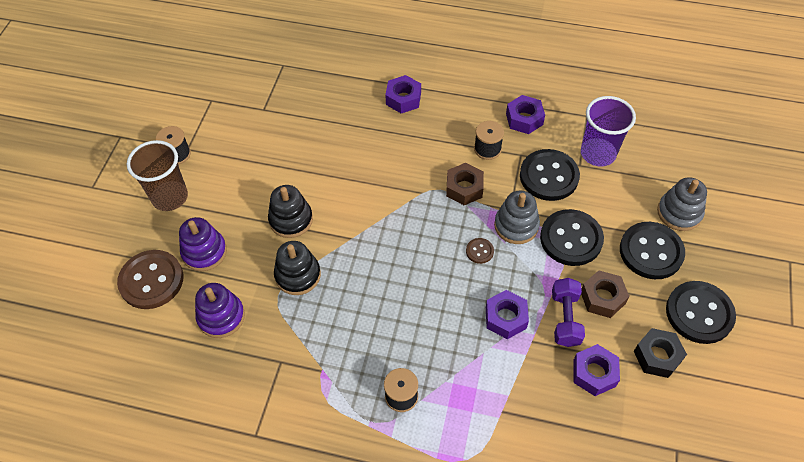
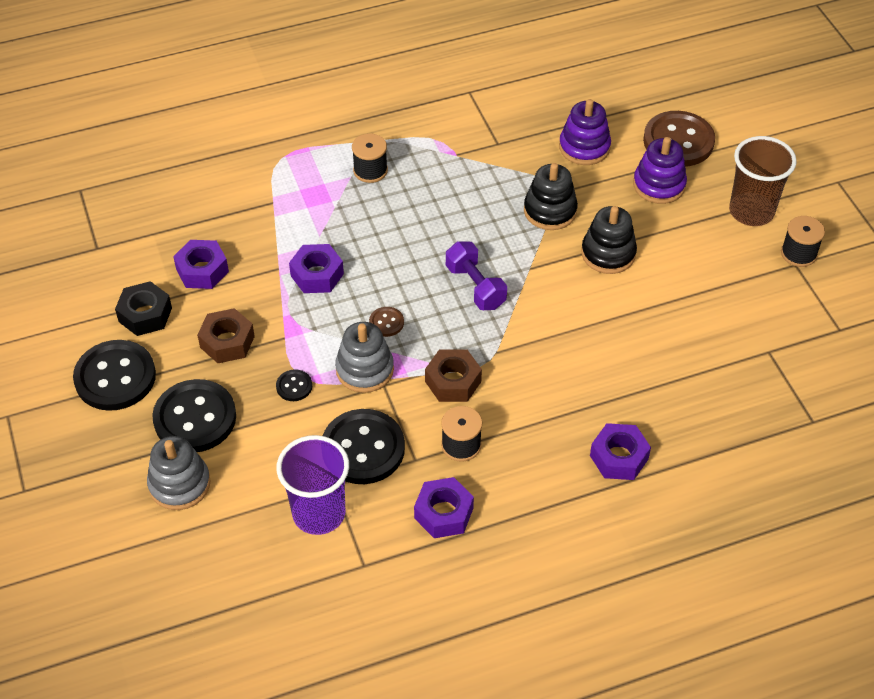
camera: 145 degrees right, 5 degrees down
black button [540,209,604,266] -> black button [276,369,312,401], size x0.45
purple dumbbell [552,278,585,347] -> purple dumbbell moved to [446,241,507,310]

